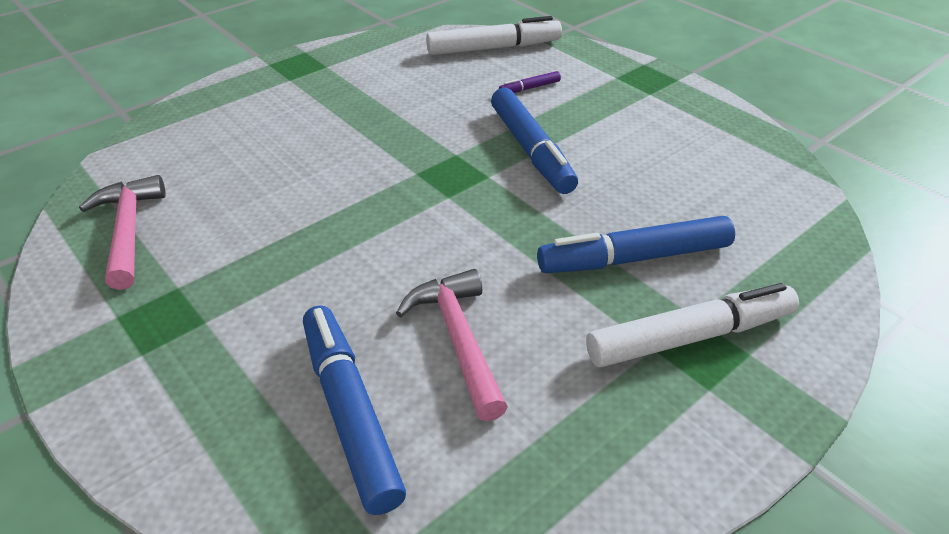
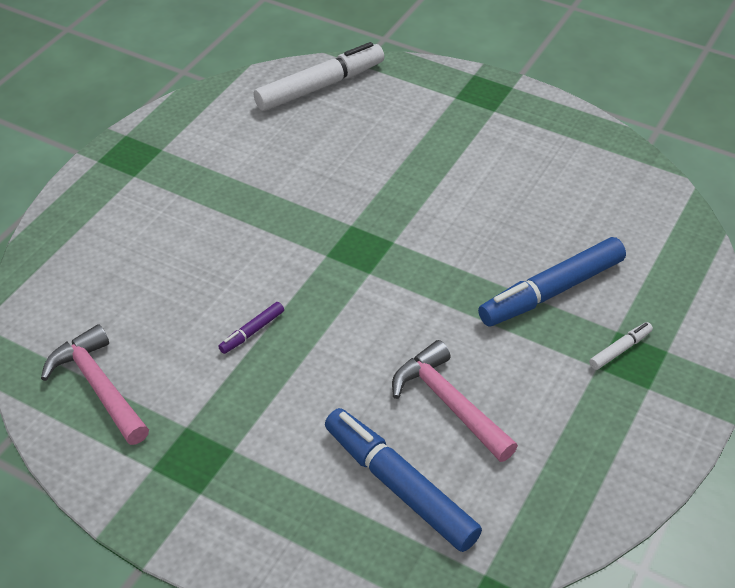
camera: 20 degrees left, 5 degrees up
blue marker [491,88,578,194] -> none
purple marker [499,71,561,93] -> purple marker moved to [218,302,284,354]
white marker [586,283,799,368] -> white marker [589,322,653,370], size x0.45

